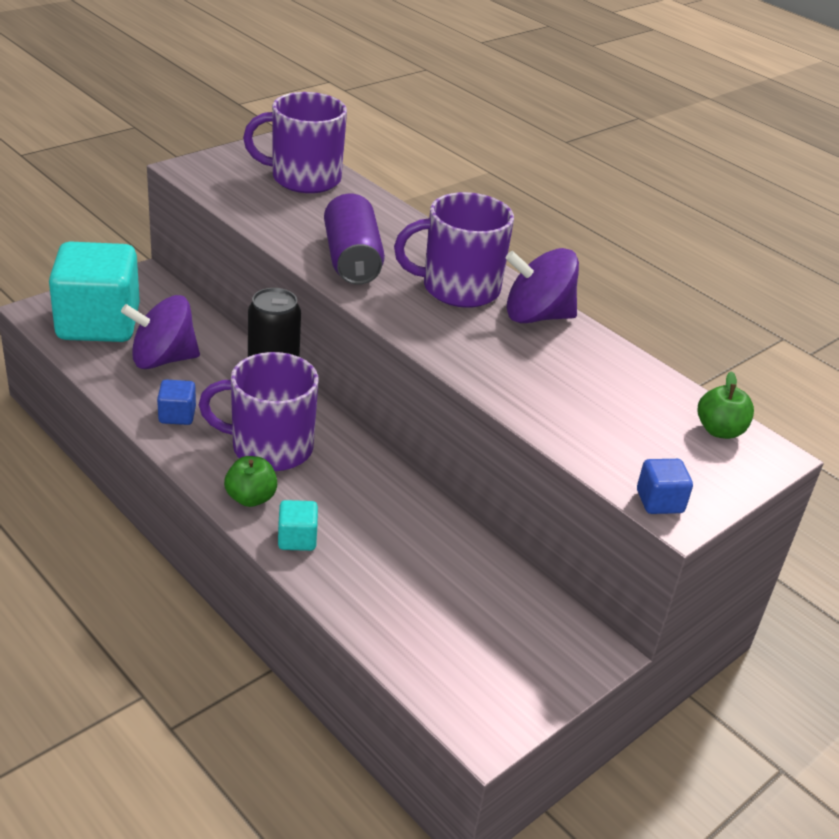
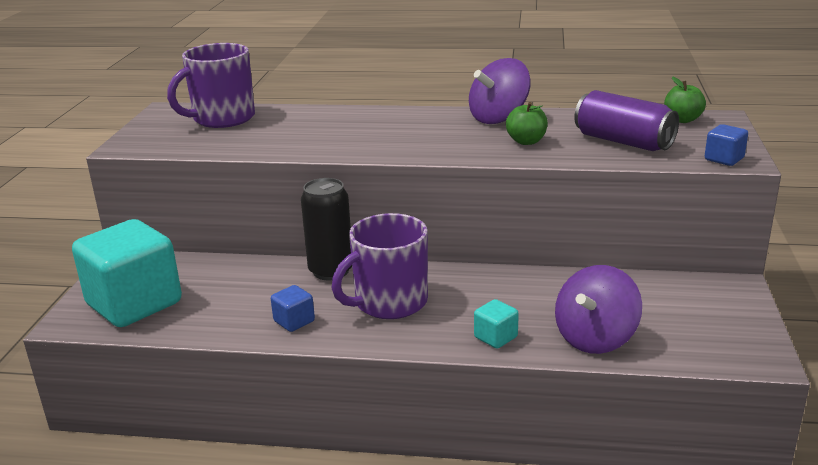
camera: 35 degrees left, 10 degrees down
purple spinning top [121,295,200,369] -> purple spinning top moved to [555,265,642,354]
green apple [224,456,277,507] -> green apple moved to [506,102,548,145]
purple can [324,194,385,285] -> purple can moved to [574,90,679,151]
purple mug [394,192,514,308] -> none

